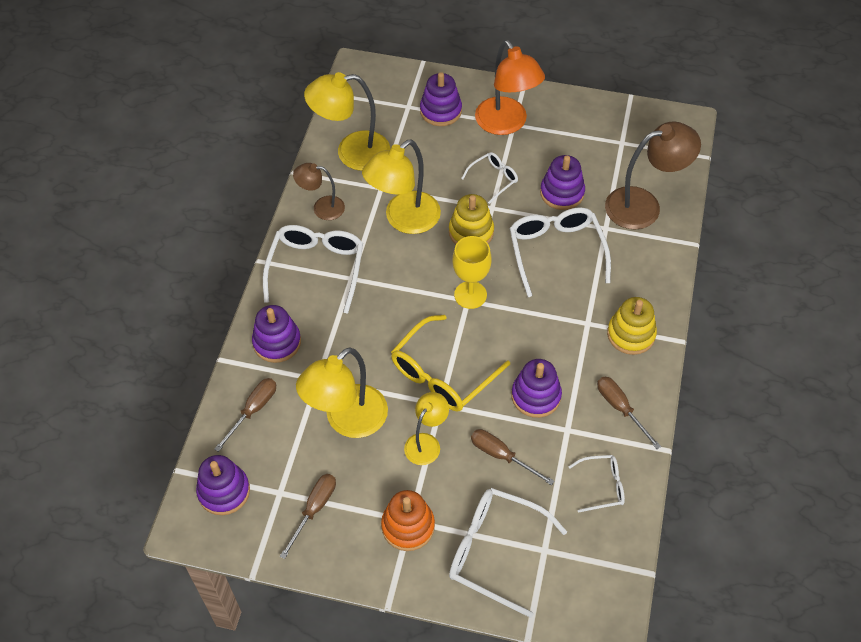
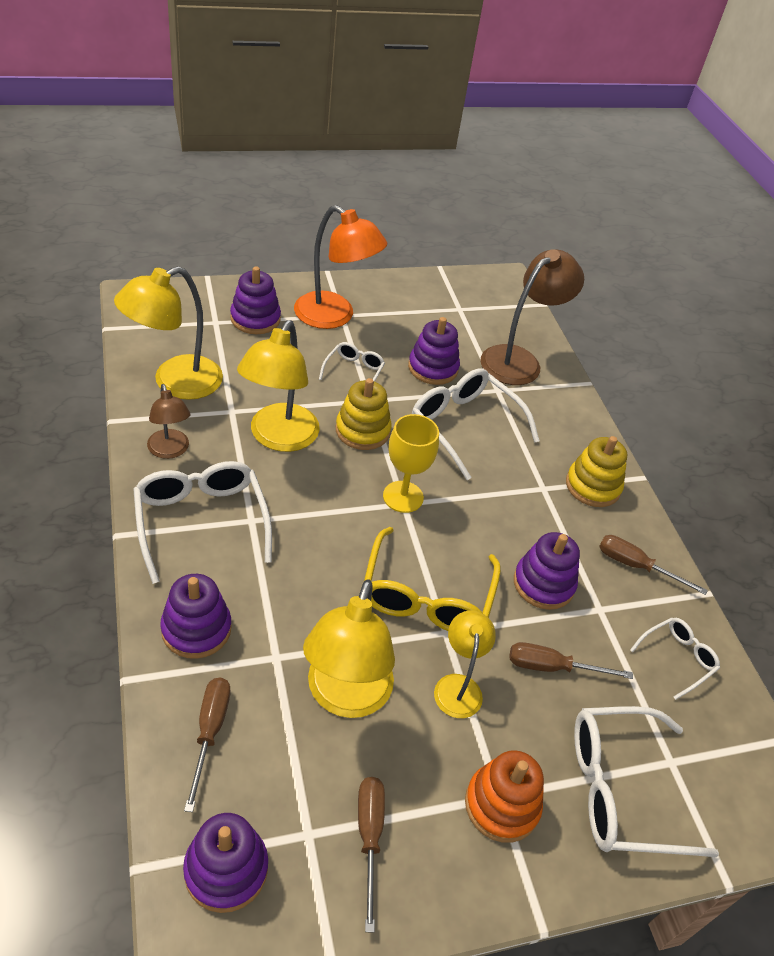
camera: 35 degrees left, 10 degrees down
brown lamp [293,163,345,220] -> brown lamp turned 90 degrees counterclockwise [147,384,191,459]

